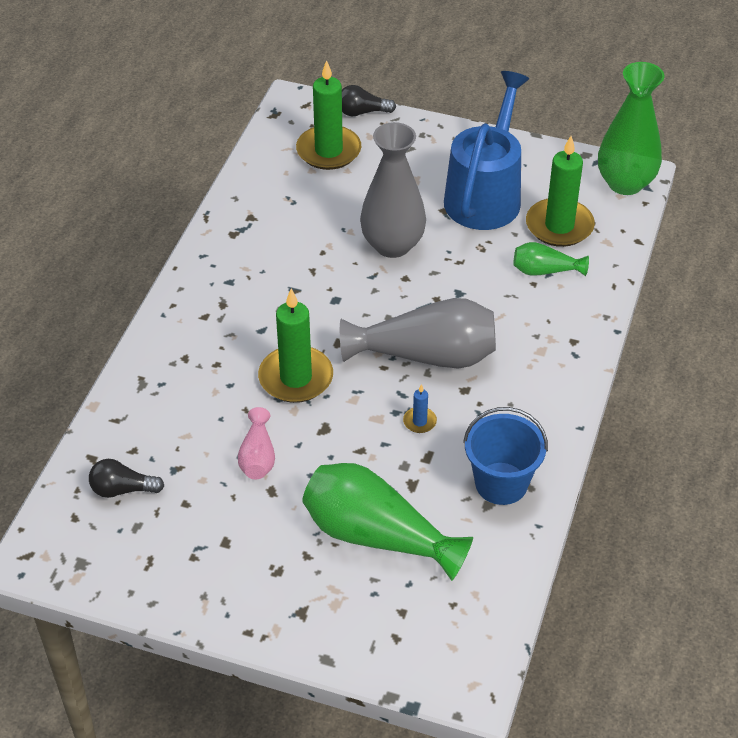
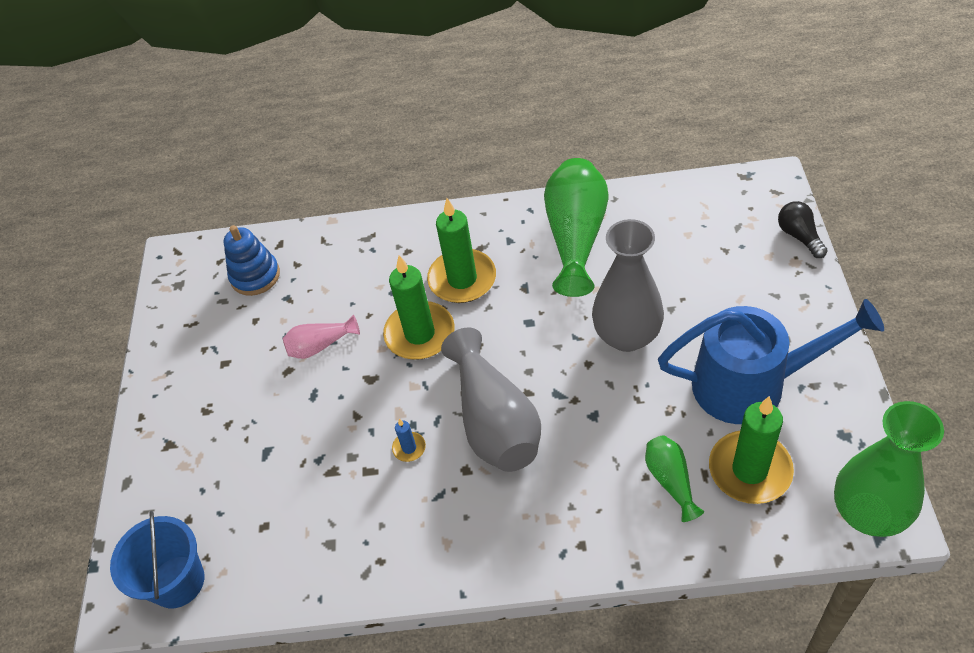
camera: 75 degrees right, 5 degrees up
black light bulb [89,459,164,498] -> blue stacking toy [223,225,280,296]
green candle [296,60,361,170] -> green candle moved to [427,198,496,303]
green vase [302,463,473,581] -> green vase moved to [544,158,608,297]
blue bucket [463,407,548,505] -> blue bucket moved to [110,511,204,608]

